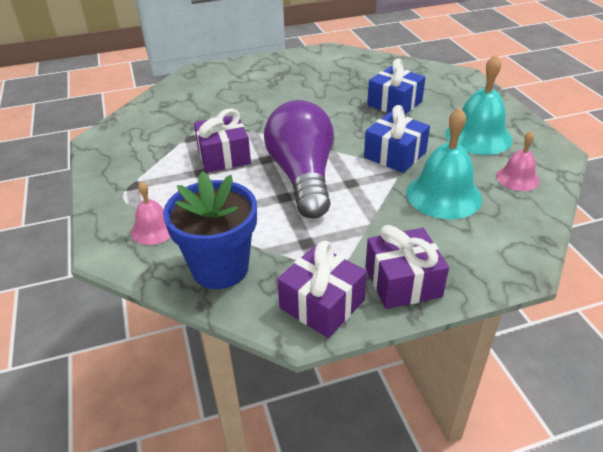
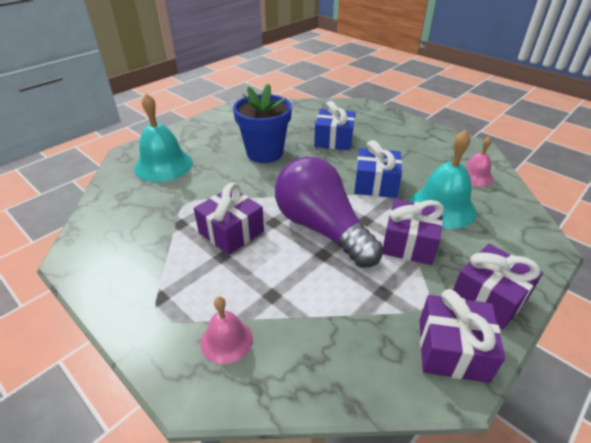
camera: 30 degrees left, 0 degrees up
blue flower pot [163,171,257,289] -> blue flower pot moved to [233,83,292,163]
turquoise bell [445,55,512,155] -> turquoise bell moved to [134,93,193,182]
none -> purple gift [383,199,444,265]

